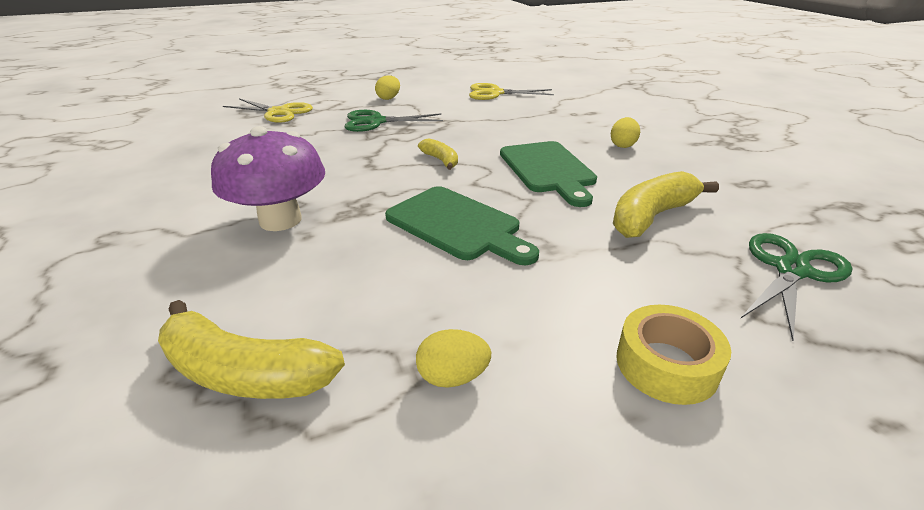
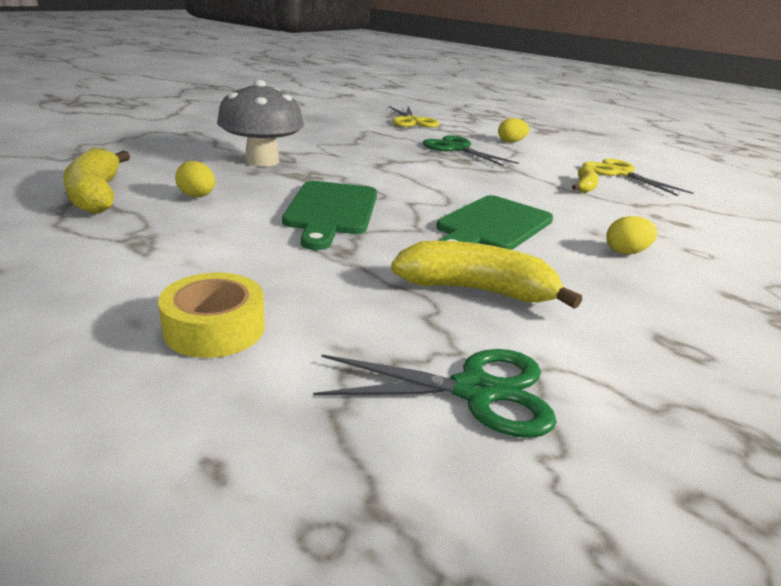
camera: 50 degrees right, 5 degrees down
purple mushroom [211,126,325,231] -> grey mushroom [217,80,304,167]
yellow egg [416,329,491,388] -> yellow egg moved to [175,161,215,197]
yellow banana [418,138,458,170] -> yellow banana moved to [572,166,599,193]

